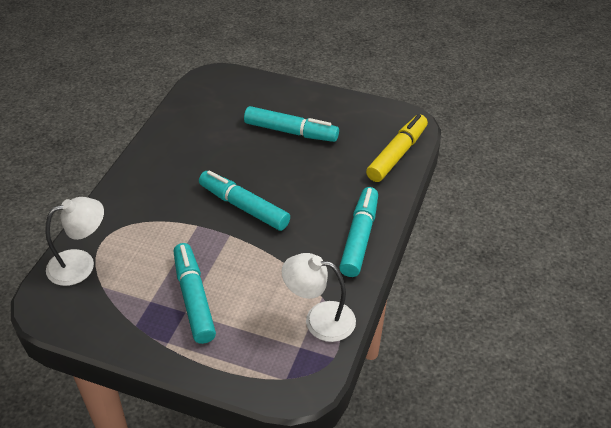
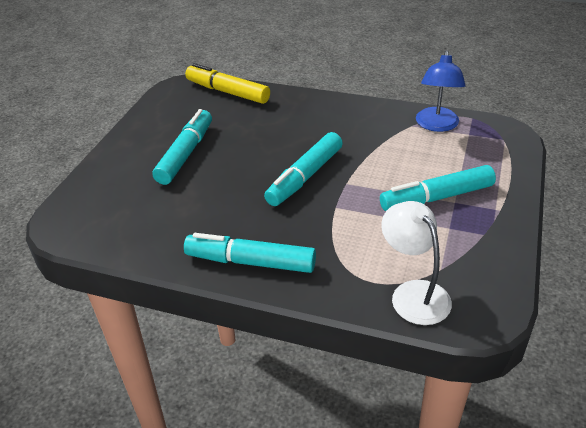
camera: 90 degrees left, 5 degrees down
white lamp [282,253,356,342] -> blue lamp [416,50,466,132]
turquoise marker [339,187,378,277] -> turquoise marker moved to [184,233,316,273]

